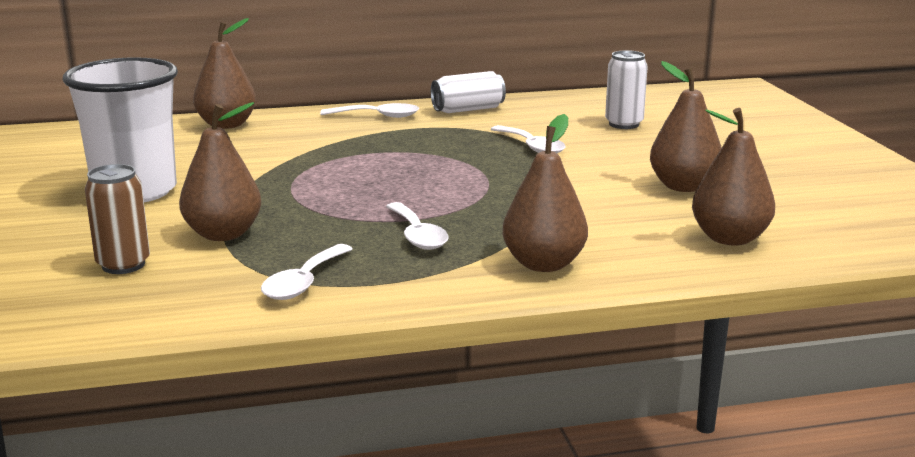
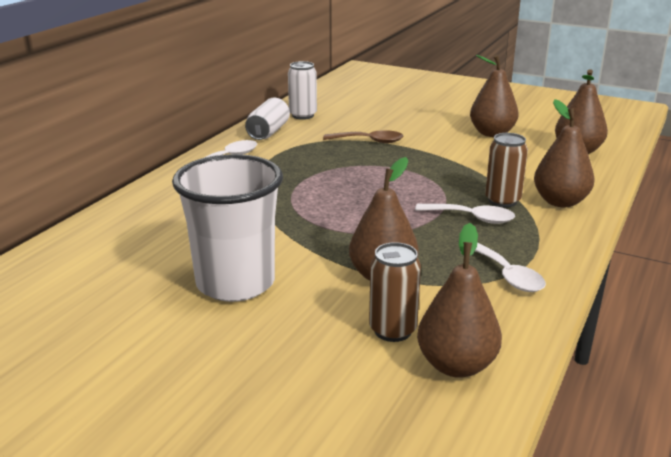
camera: 50 degrees left, 5 degrees up
brown pear [193,18,256,129] -> brown pear moved to [417,223,502,378]
white spoon [491,125,565,153] -> brown spoon [323,130,404,143]
white can [605,50,648,129] -> white can moved to [288,61,317,120]
none -> brown can [485,133,528,207]

